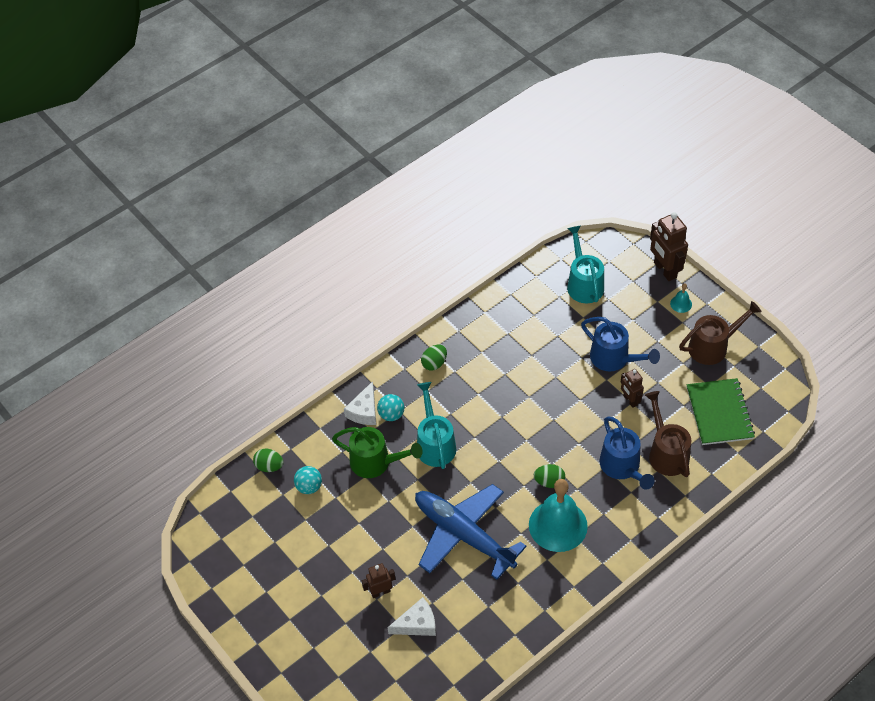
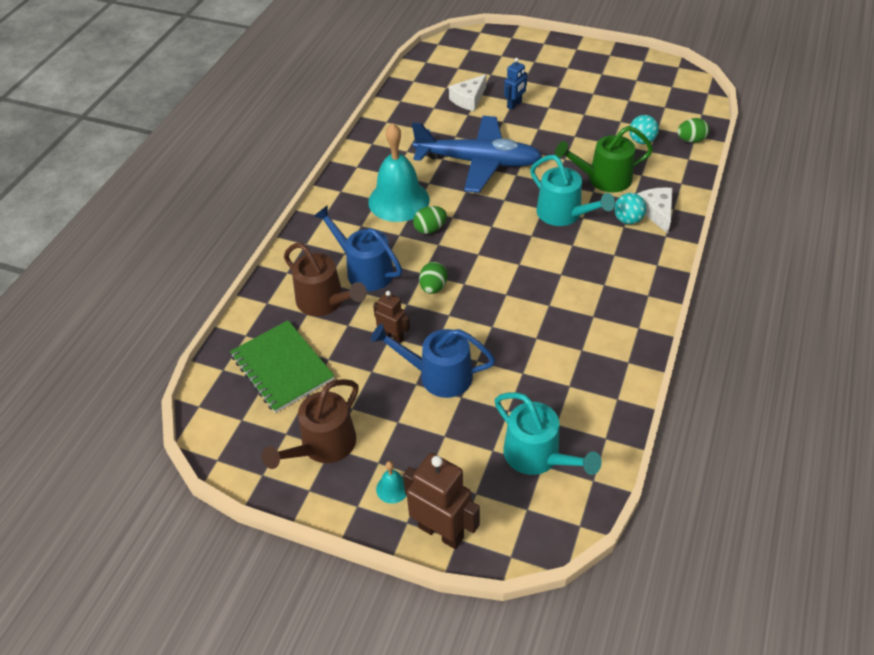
camera: 150 degrees right, 5 degrees down
brown robot [362,563,395,598] -> blue robot [504,58,527,110]
green egg [421,345,447,371] -> green egg moved to [419,262,447,294]

